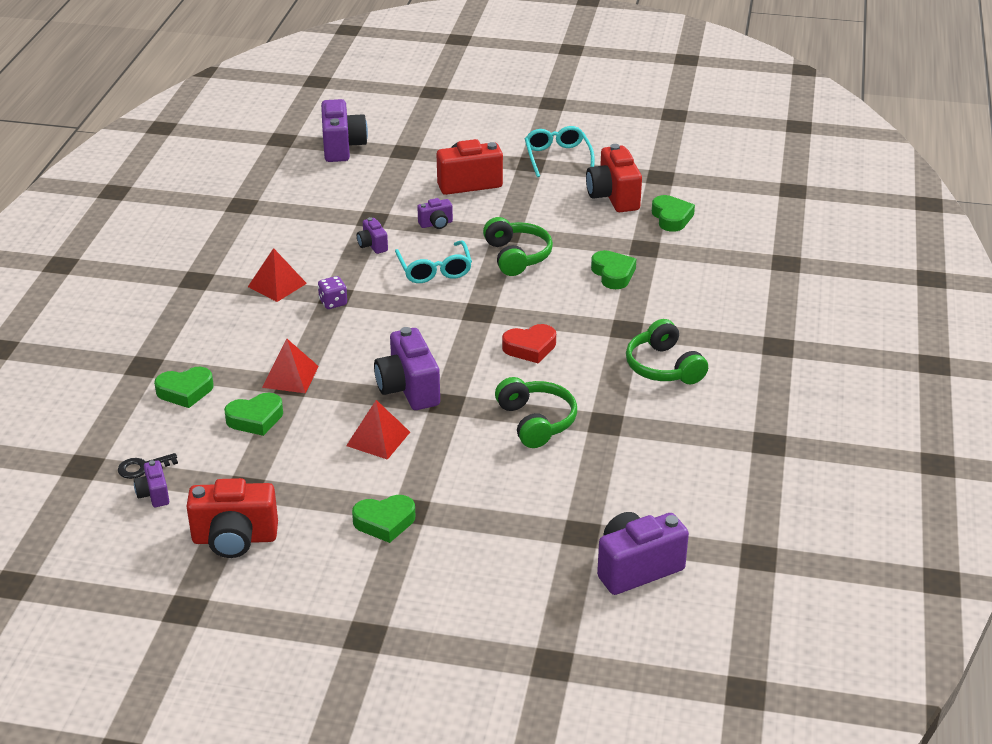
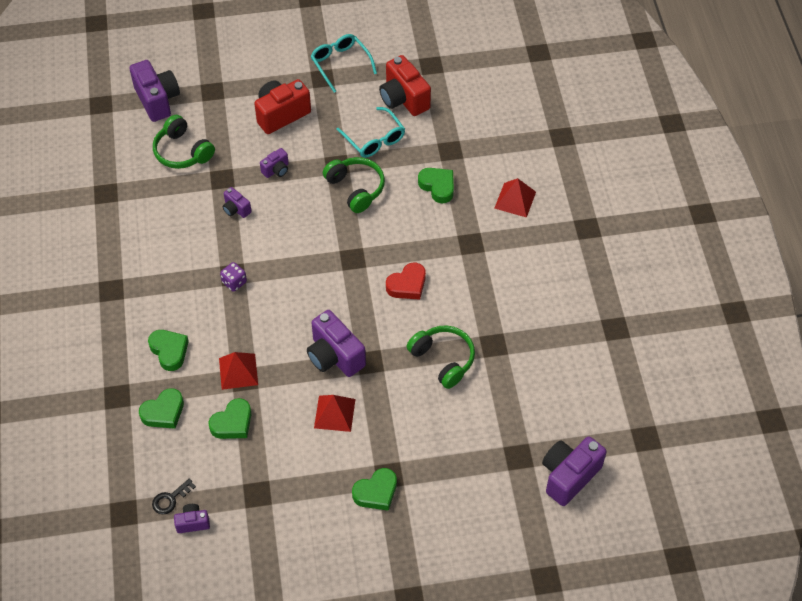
camera: 20 degrees left, 20 degrees up
purple camera [134,460,169,507] -> purple camera turned 120 degrees clockwise [174,504,210,533]
red camera [186,478,278,558] -> none
red pyramid [248,248,307,302] -> red pyramid moved to [494,178,536,218]
turquoise glasses [395,240,472,283] -> turquoise glasses moved to [336,107,405,158]
green headphones [626,319,708,384] -> green headphones moved to [153,115,215,169]
green heart [652,195,695,232] -> green heart moved to [148,330,189,371]

